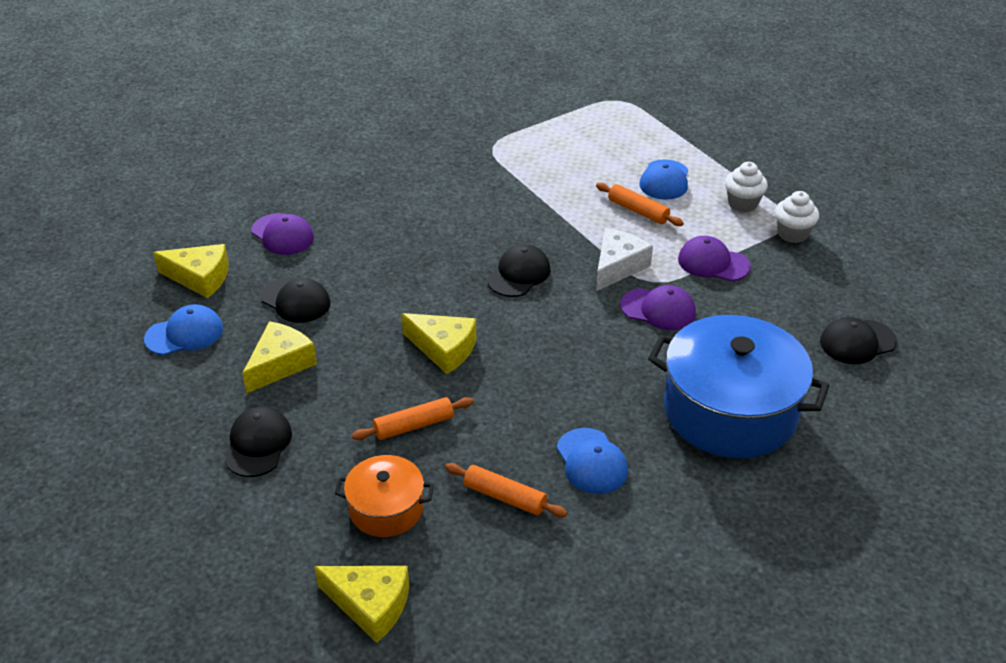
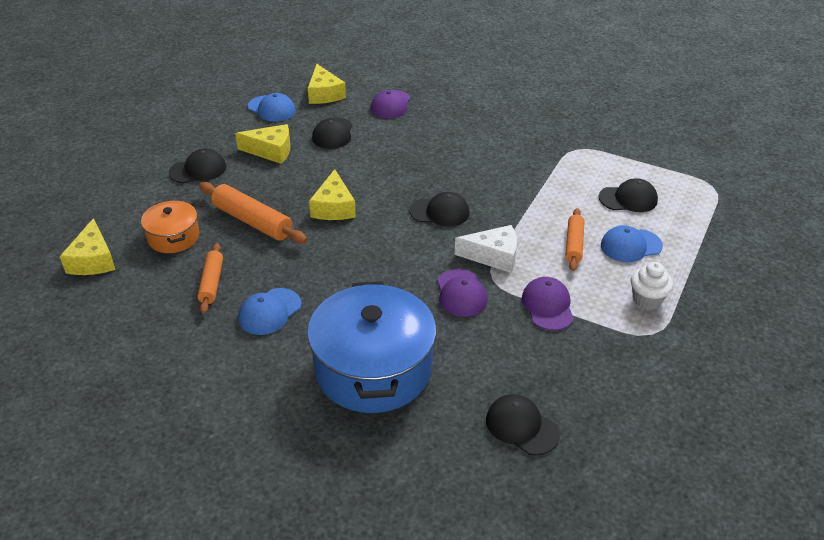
camera: 60 degrees right, 0 degrees up
orange rolling pin [352,397,474,440] -> orange rolling pin [199,182,307,244], size x1.58
white cupcake [775,191,819,243] -> none
none -> black cap [599,178,658,212]

